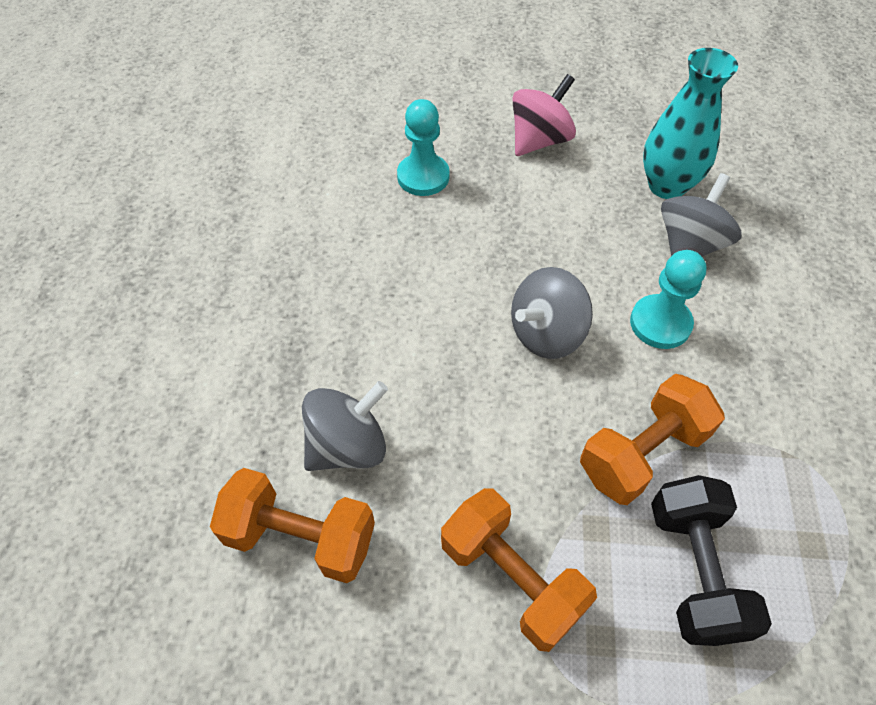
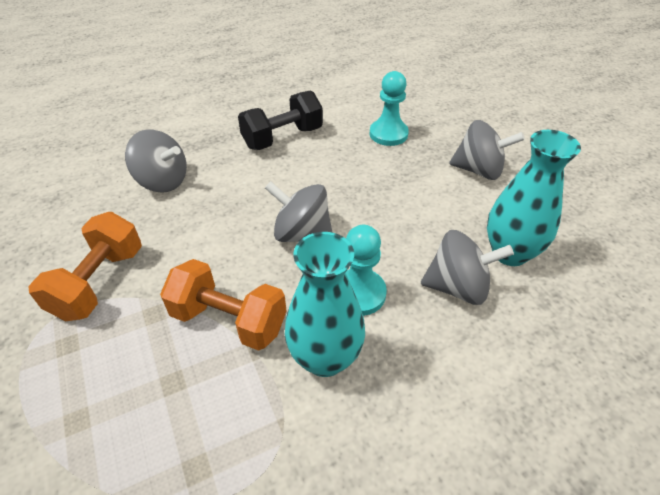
camera: 60 degrees right, 10 degrees down
orange dumbbell [210,468,375,583] -> none
pink spinning top [512,74,576,156] -> grey spinning top [449,120,525,180]
black dumbbell [651,475,772,646] -> black dumbbell moved to [238,90,323,150]
none -> turquoise vase [285,232,365,377]

